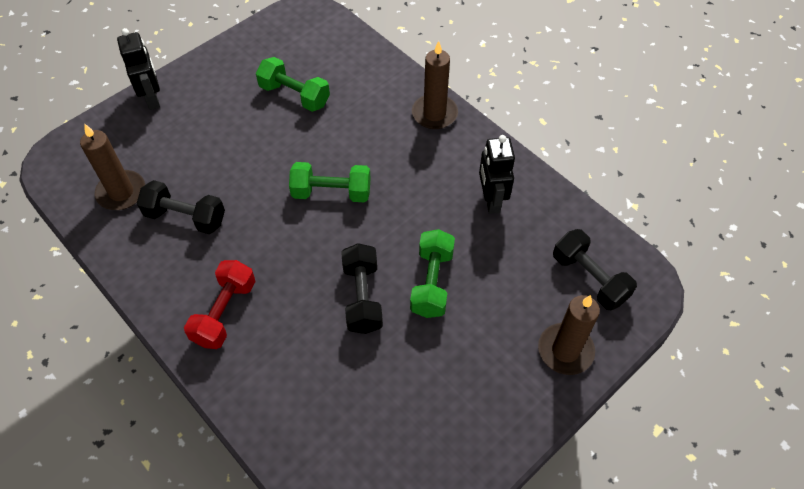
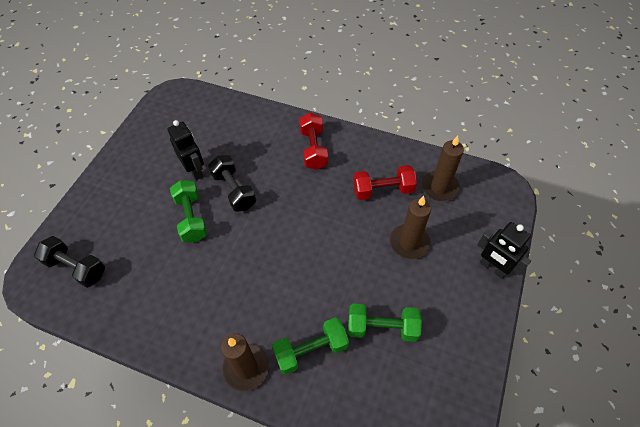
camera: 155 degrees right, 0 degrees up
black dumbbell [137,180,225,234] -> red dumbbell [353,165,417,200]
green dumbbell [289,162,371,202] -> green dumbbell moved to [272,317,349,375]
black robot [479,135,515,214] -> black robot moved to [168,120,204,180]
brown candle [538,295,600,375] -> brown candle moved to [390,196,431,259]

